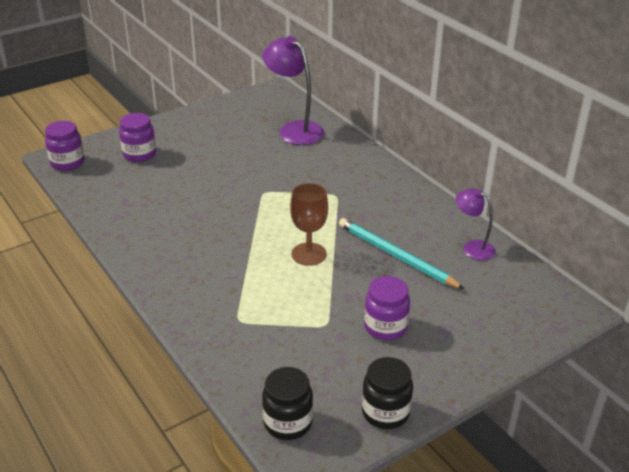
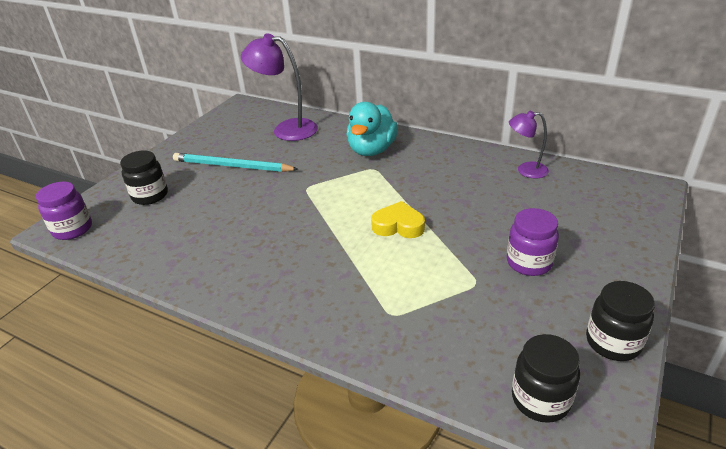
camera: 25 degrees left, 0 degrees up
purple jar [119,113,156,162] -> black jar [120,150,168,205]
brown goblet [290,183,328,266] -> yellow heart [371,201,425,238]
turquoise pencil [339,218,465,289] -> turquoise pencil moved to [173,153,299,172]
none -> turquoise duck [346,102,398,156]

